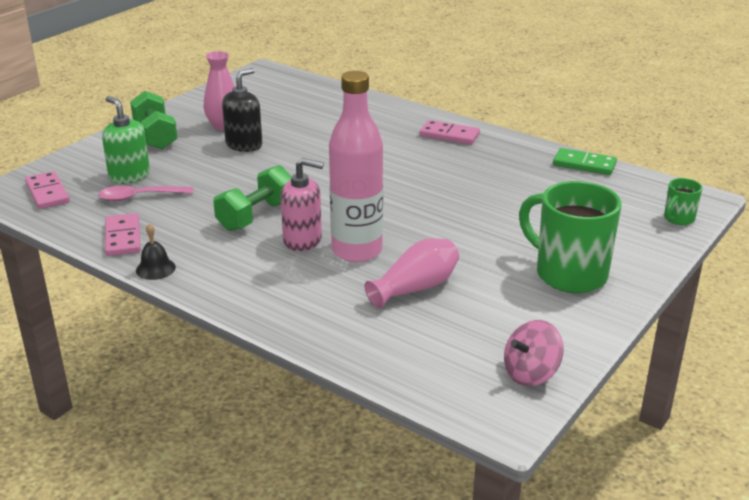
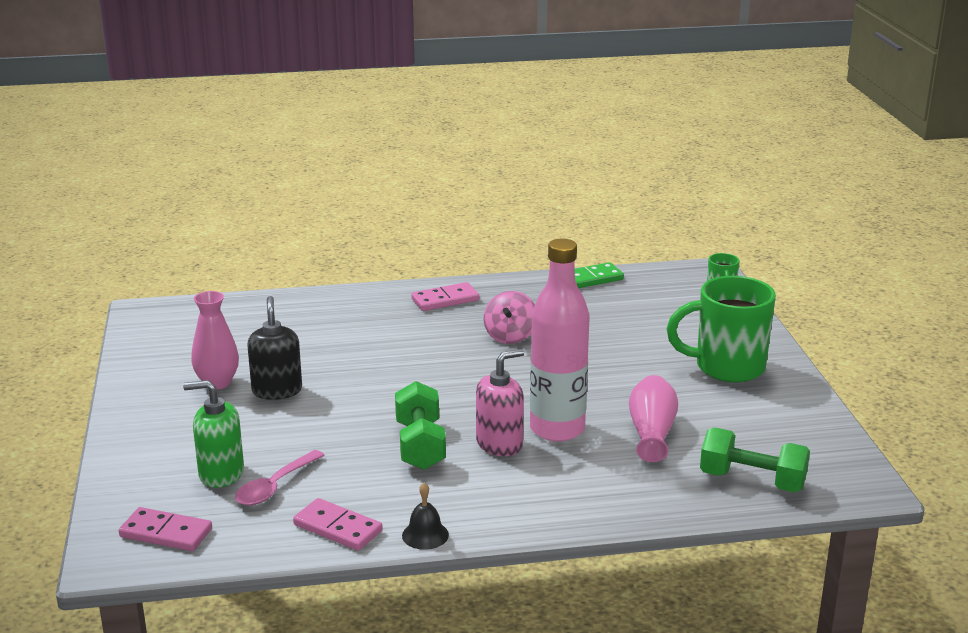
camera: 45 degrees left, 5 degrees down
green dumbbell [130,91,178,150] -> green dumbbell moved to [700,428,810,492]
pink spinning top [504,320,564,386] -> pink spinning top moved to [484,291,535,344]

